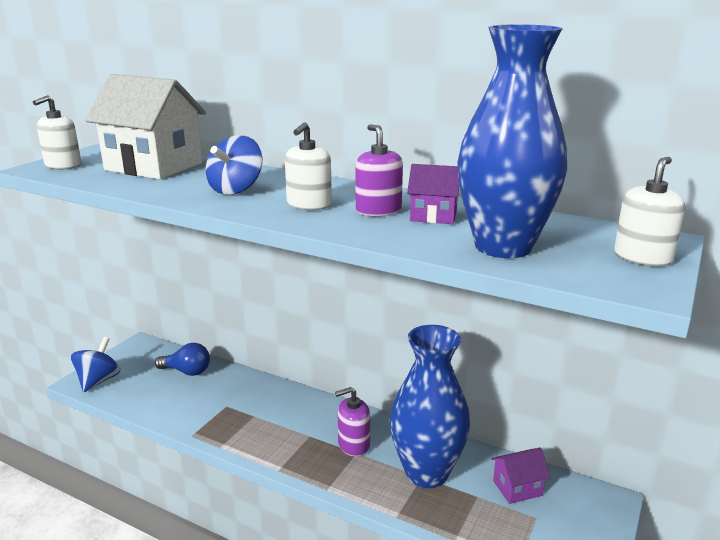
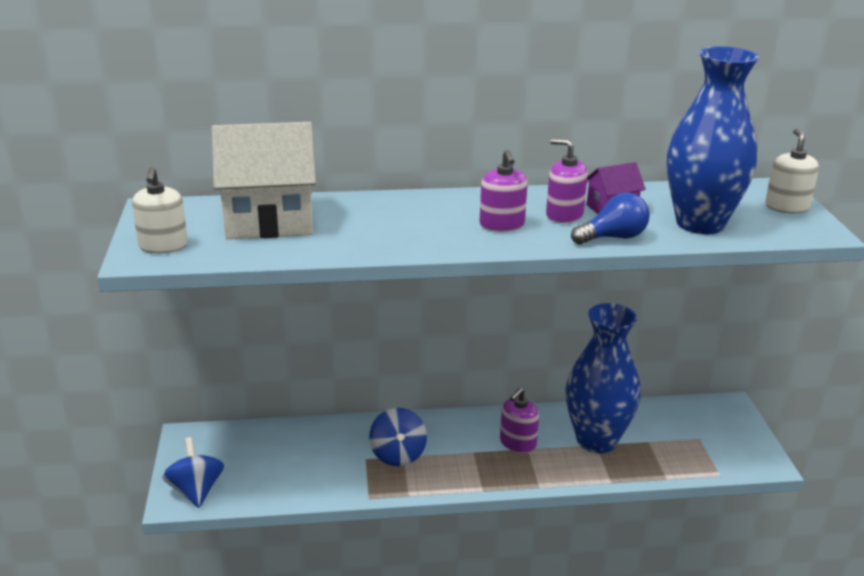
camera: 35 degrees left, 5 degrees up
blue light bulb [155,343,210,376] -> blue light bulb moved to [571,192,650,244]
blue spinning top [206,135,262,195] -> blue spinning top moved to [369,408,427,466]
white soap dispenser [285,123,332,210] -> purple soap dispenser [480,150,528,232]
purple house [491,447,551,504] -> none

